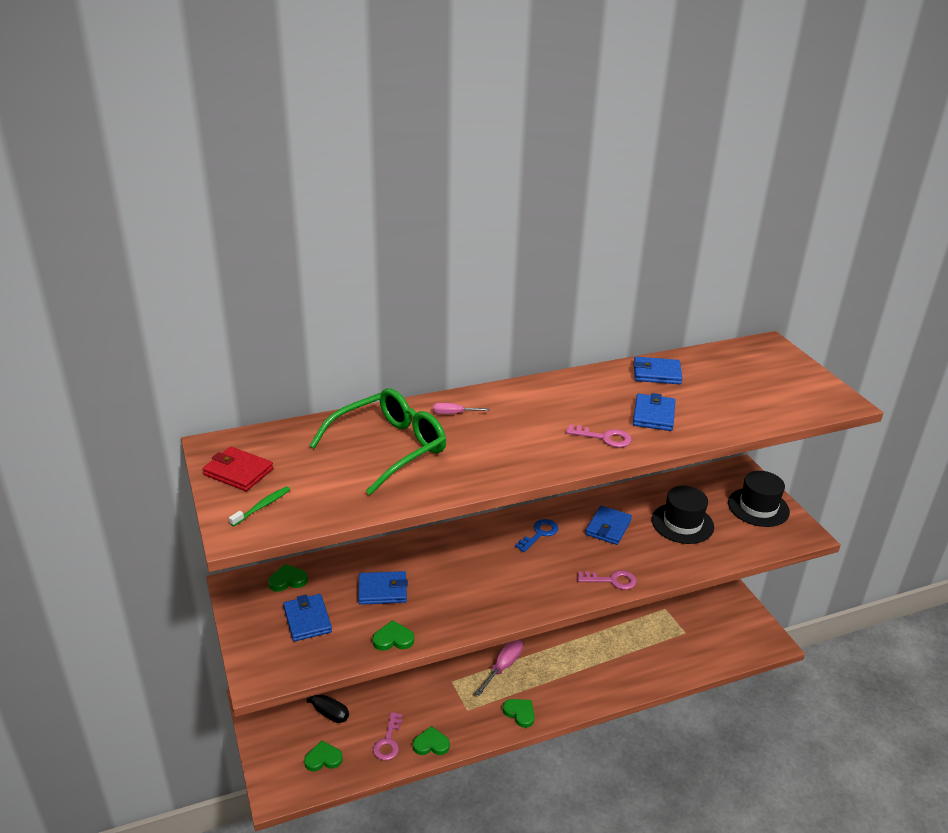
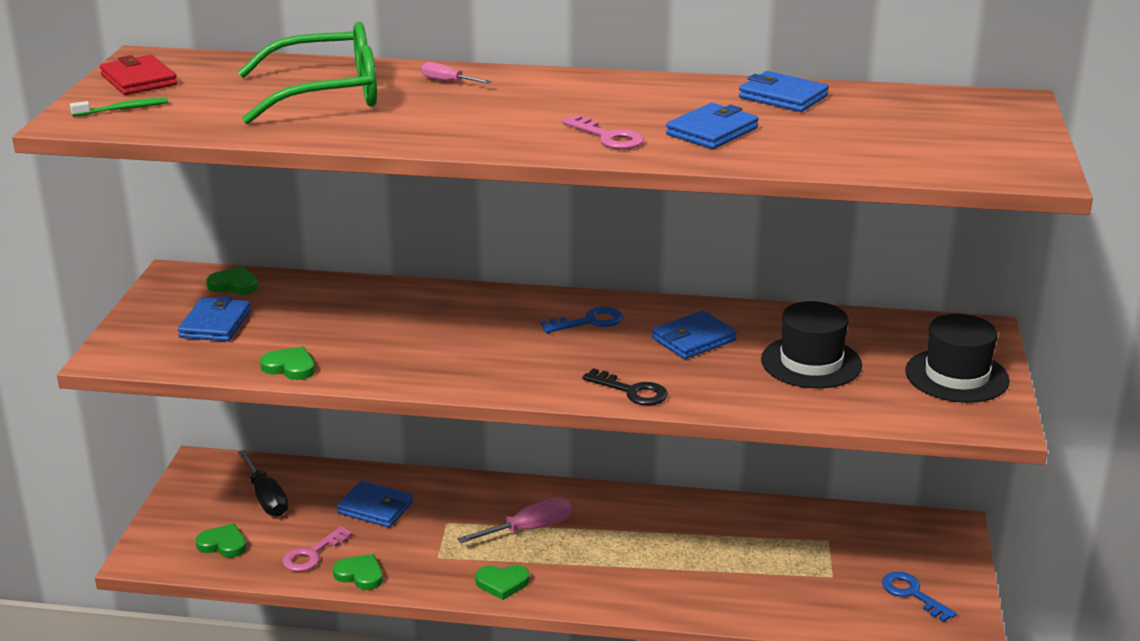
camera: 30 degrees right, 5 degrees down
blue wallet [358,571,408,605] -> blue wallet moved to [337,481,413,528]
green heart [503,699,534,728] -> green heart turned 105 degrees clockwise [475,565,530,600]
pink key [577,570,636,590] -> black key [582,368,668,406]
none -> blue key [882,571,957,622]

